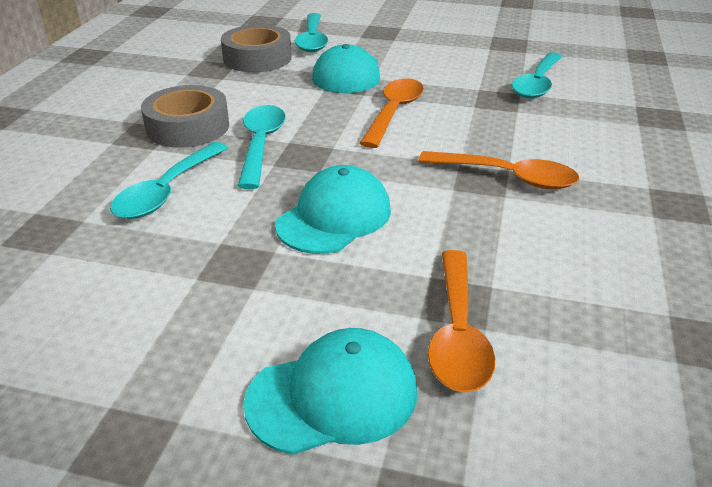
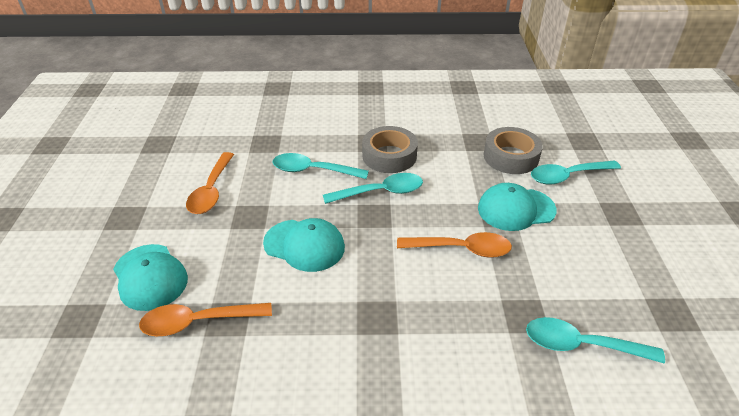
camera: 75 degrees right, 5 degrees up
orange spoon [418,151,579,189] -> orange spoon moved to [186,152,234,214]

